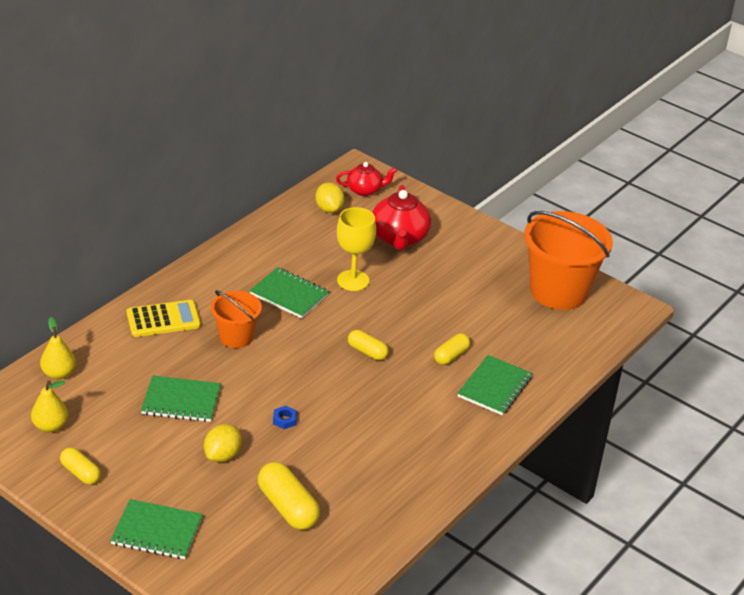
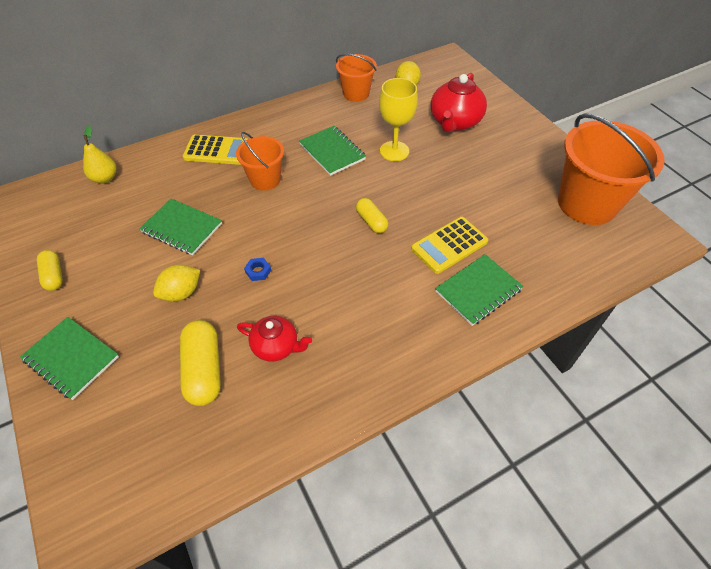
camera: 25 degrees right, 15 degrees up
yellow pear [31,380,68,432] -> none
red teapot [336,162,397,196] -> red teapot moved to [237,316,312,362]
yellow capsule [434,333,470,365] -> yellow calculator [411,217,488,274]
none -> orange bucket [336,53,377,102]

